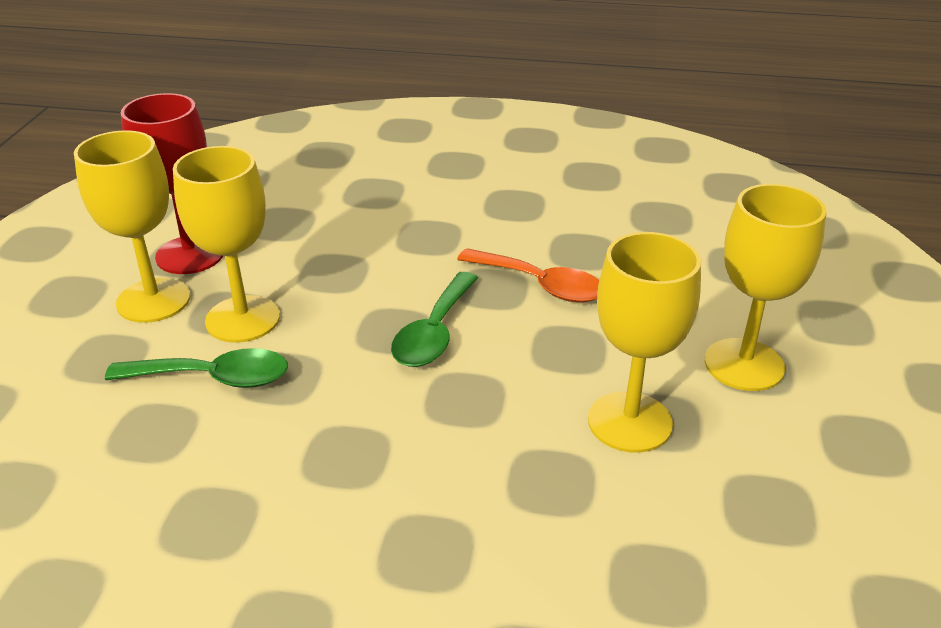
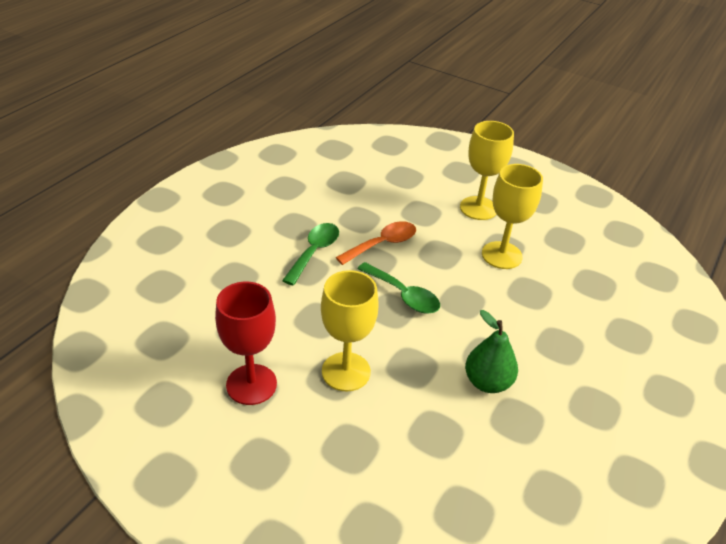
camera: 70 degrees left, 5 degrees up
yellow goblet [74,130,191,323] -> none
green spoon [105,348,288,388] -> green spoon moved to [282,223,339,286]
none -> green pear [465,310,518,393]

